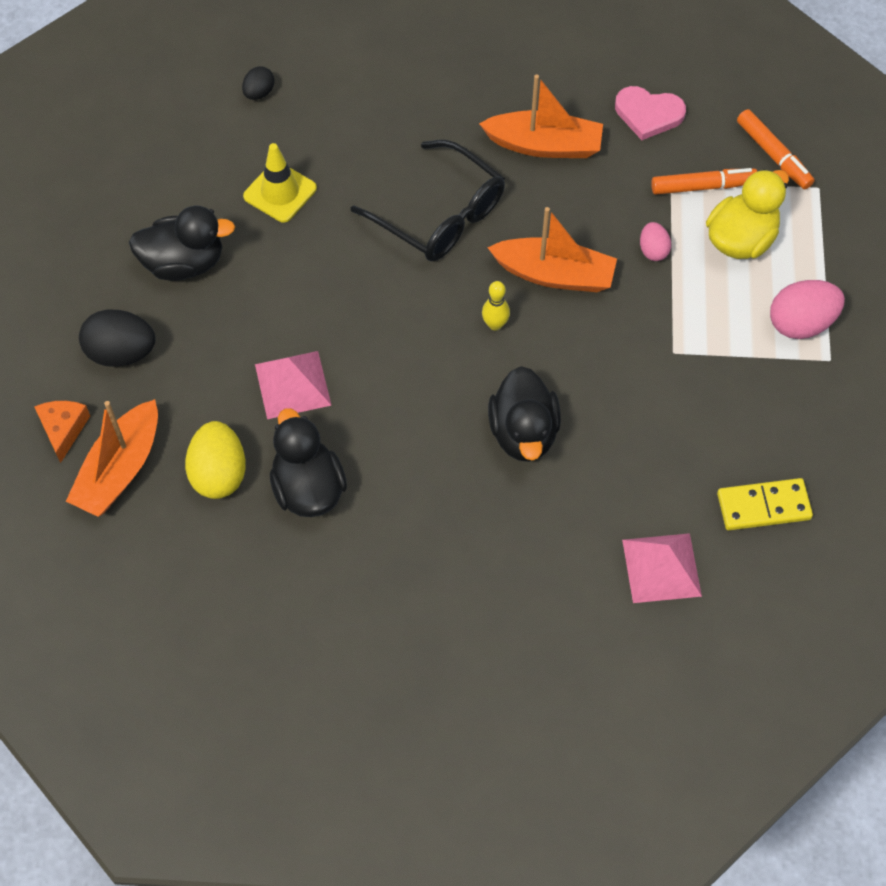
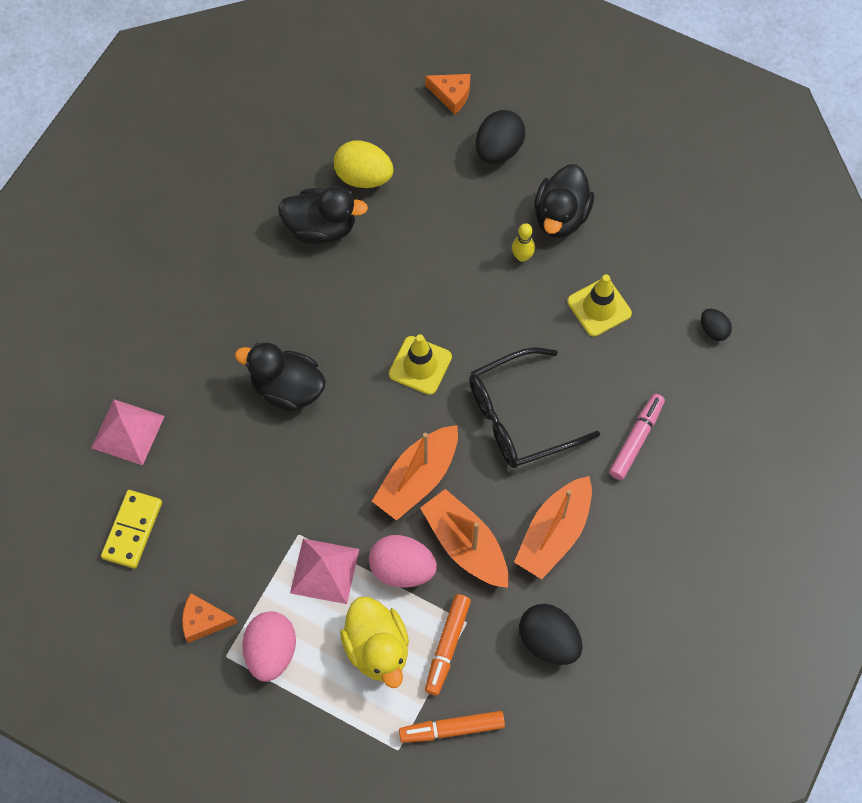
camera: 115 degrees right, 5 degrees up
orange boat [66,399,158,517] -> orange boat moved to [420,489,508,588]
pink pyramid [255,351,332,419] -> pink pyramid moved to [290,539,359,604]
yellow bowling pin [482,281,510,330] -> yellow bowling pin moved to [512,223,535,262]
pink heart [615,86,686,140] -> black egg [519,604,583,665]
pink egg [640,222,671,261] -> pink egg [369,535,437,588], size x1.79
none -> orange cheese [182,593,237,643]
none -> yellow traffic cone [389,334,452,395]
none -> pink marker [609,394,665,480]

